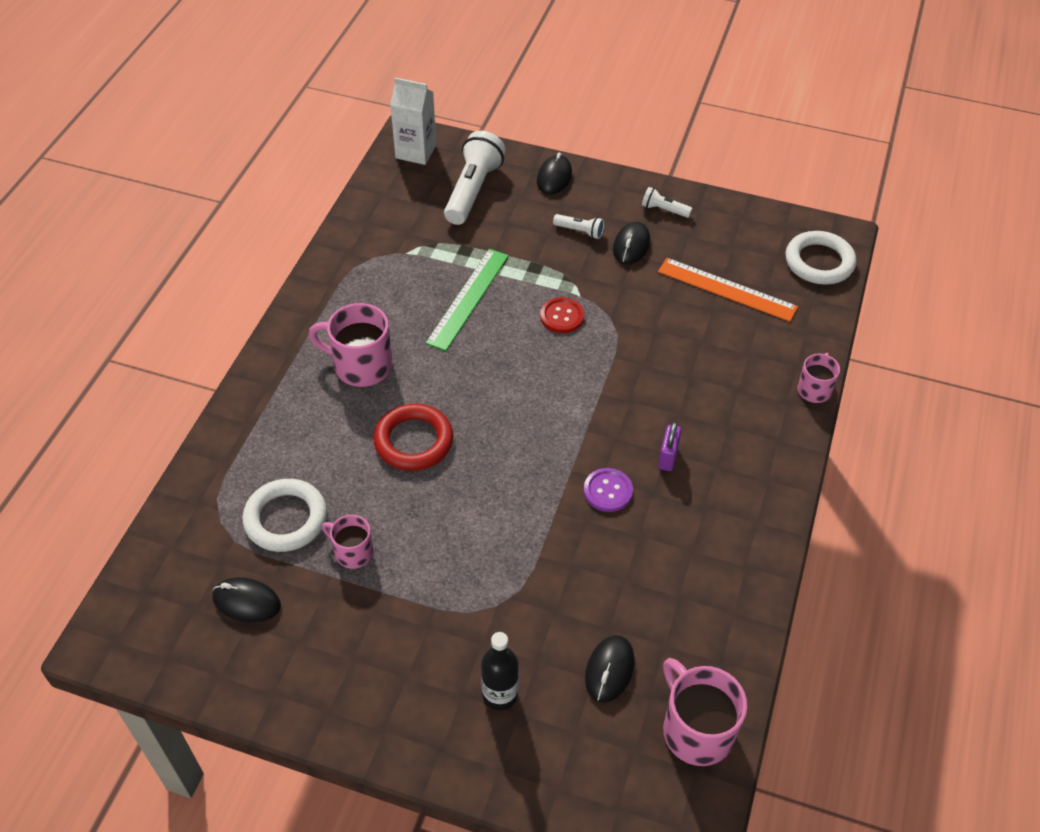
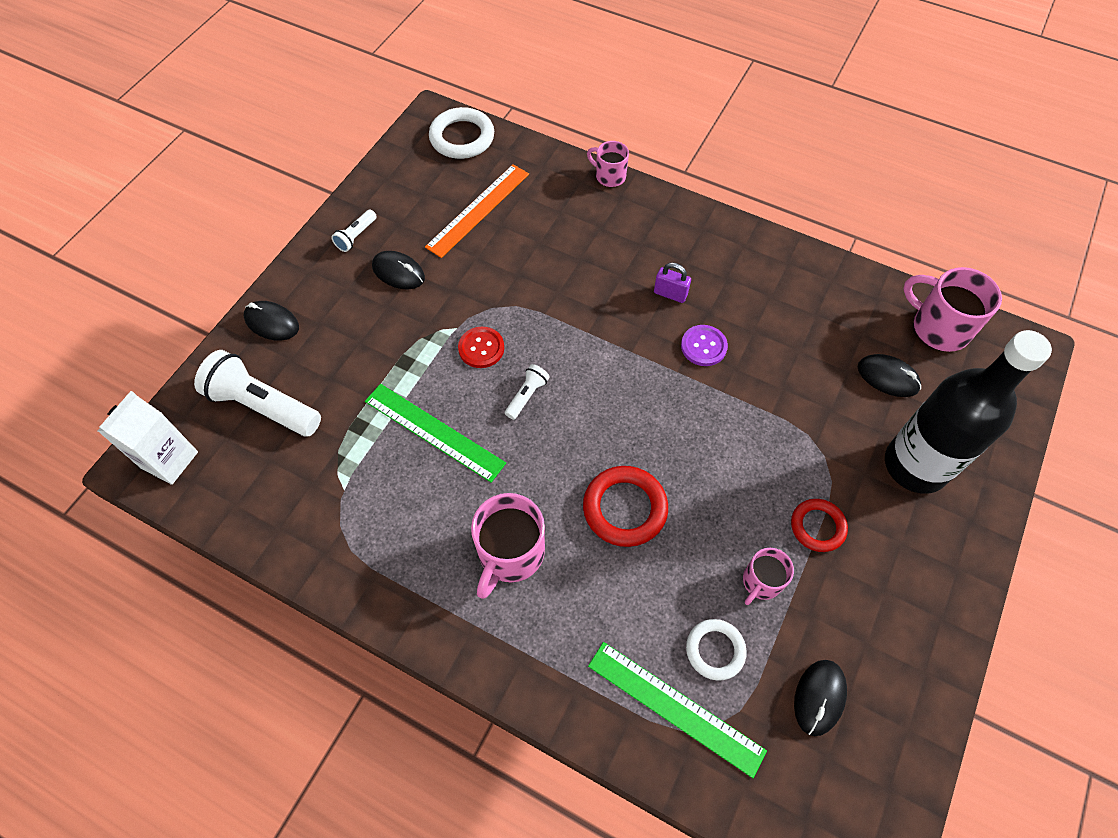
camera: 80 degrees left, 10 degrees up
white ring [242,479,327,552] -> white ring [686,619,747,681], size x0.65
black bottle [481,632,519,711] -> black bottle [885,330,1052,494], size x2.03
white flashlight [553,214,604,239] -> white flashlight moved to [505,364,550,420]
pink mug [663,658,747,766] -> pink mug turned 60 degrees clockwise [903,267,1002,352]
none -> green ruler [588,642,767,778]
none -> red ring [791,499,848,552]

